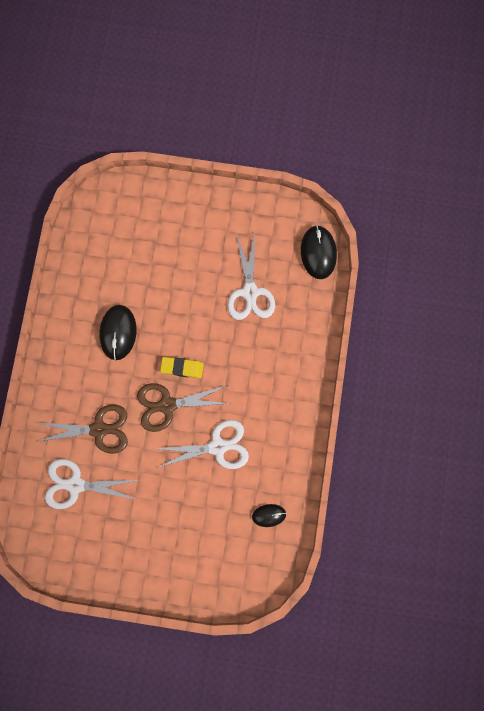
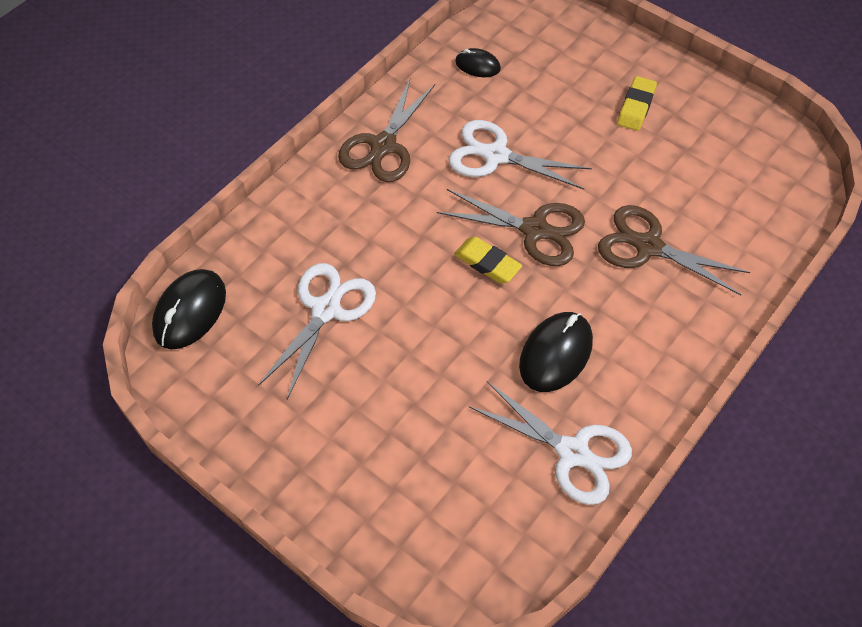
camera: 150 degrees left, 20 degrees down
white scissors [45,459,139,509] -> white scissors moved to [469,381,632,505]
none -> brown scissors [338,77,435,182]
none -> yellow eraser [617,76,657,131]

